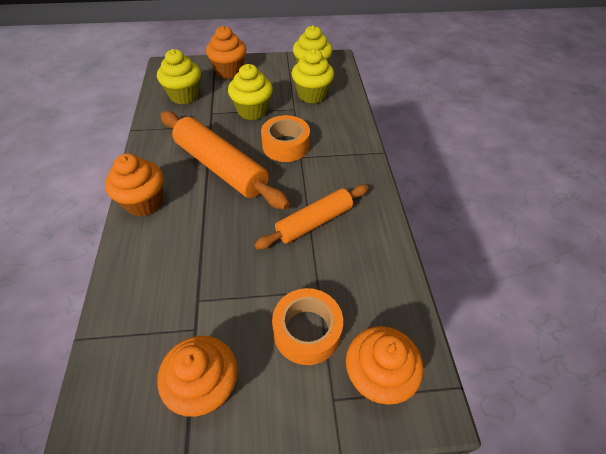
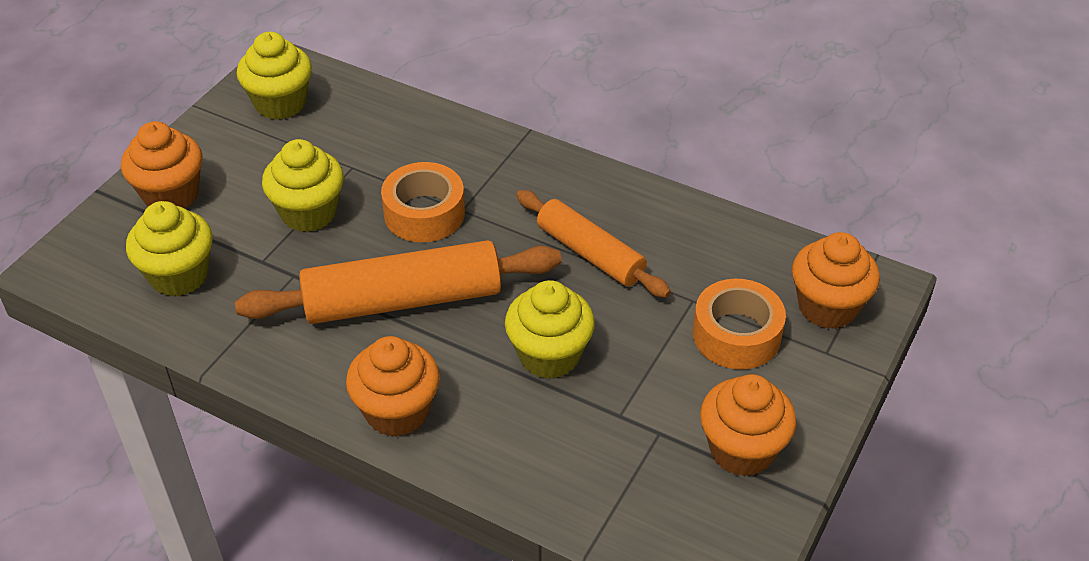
camera: 55 degrees left, 5 degrees down
orange rolling pin [254,185,369,250] -> orange rolling pin turned 45 degrees counterclockwise [516,190,671,298]
yellow cupcake [292,49,334,104] -> yellow cupcake moved to [505,280,595,379]

